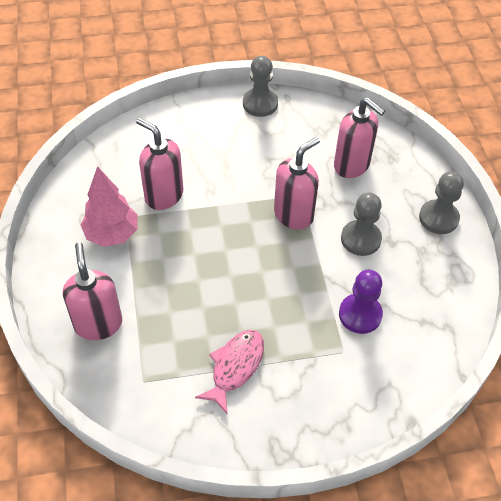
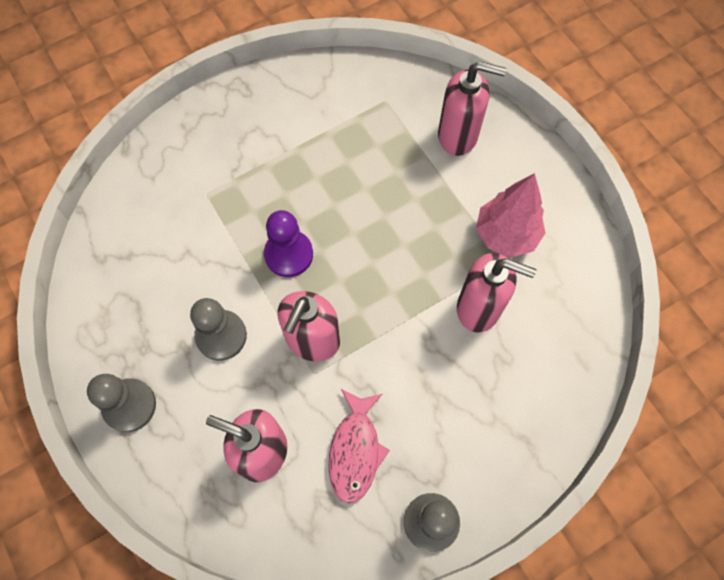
camera: 160 degrees right, 15 degrees up
pink soap dispenser [63,242,122,340] -> pink soap dispenser turned 45 degrees counterclockwise [438,61,506,156]
pink fish [195,330,264,415] -> pink fish moved to [328,389,390,504]
purple pawn [339,270,383,334] -> purple pawn moved to [264,210,313,277]

